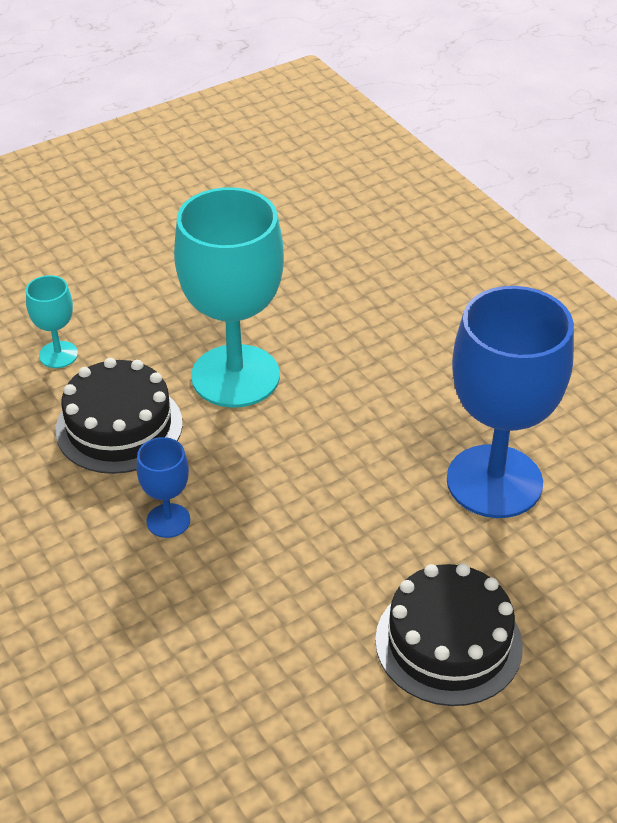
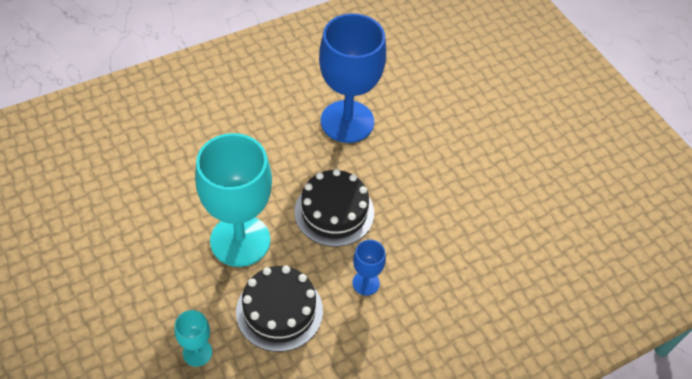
camera: 90 degrees left, 10 degrees up
black cake [375,563,523,706] -> black cake moved to [294,169,374,247]

